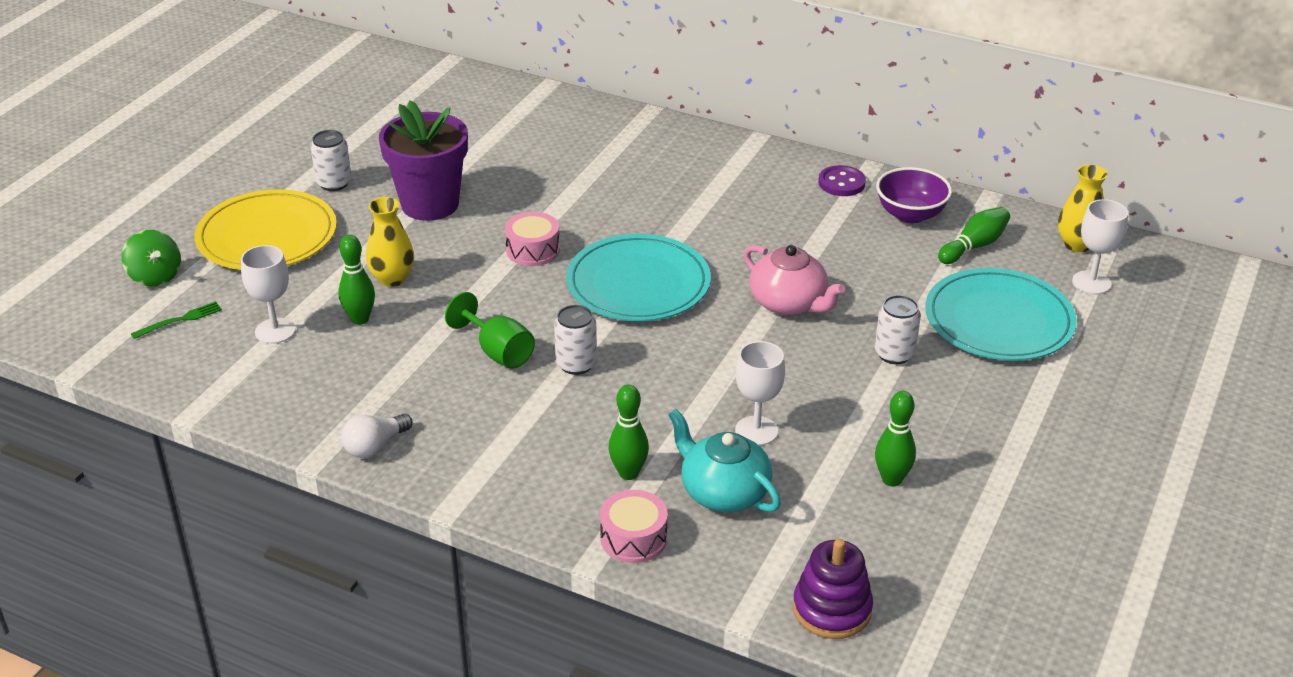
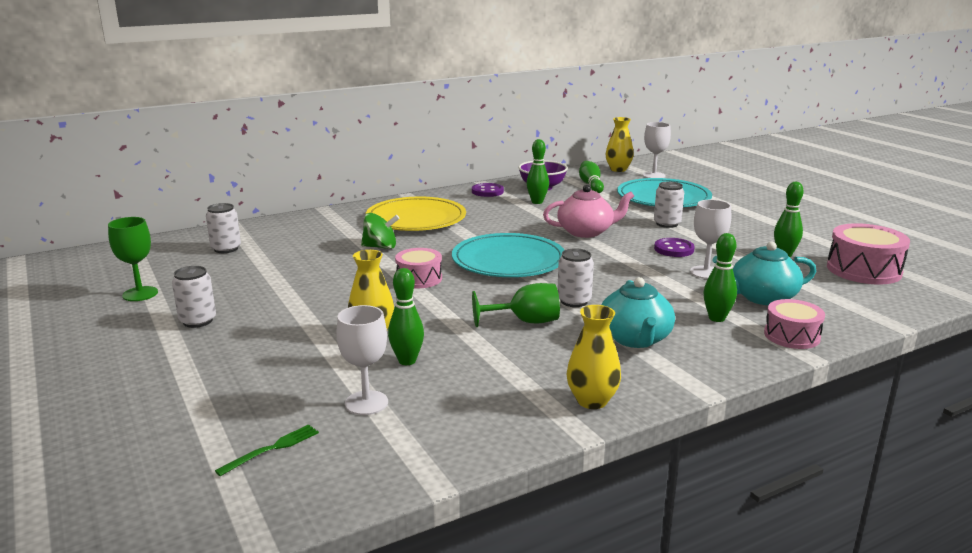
camera: 55 degrees left, 15 degrees down
green spinning top [122,230,181,287] -> green spinning top moved to [361,213,400,249]
green fork [131,301,222,339] -> green fork turned 45 degrees clockwise [215,424,319,476]
yellow plate [194,189,337,270] -> yellow plate moved to [366,197,466,231]
white light bulb [341,414,413,458] -> yellow vase [567,305,621,409]
purple flower pot [379,100,468,221] -> none
purple stacking toy [793,539,873,639] -> none
none -> green goblet [108,217,158,301]
none -> white can [206,203,241,253]
none -> green bowling pin [526,139,549,204]
none -> turquoise teapot [601,277,675,348]
none -> purple button [654,238,695,257]
none -> pink drum [827,223,910,285]

